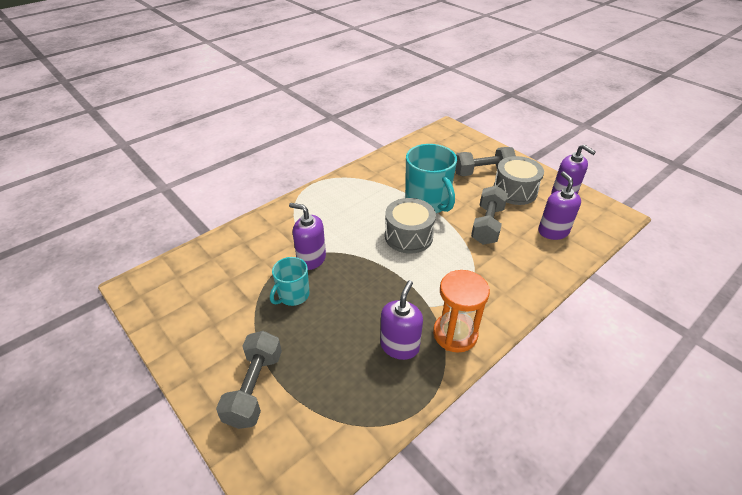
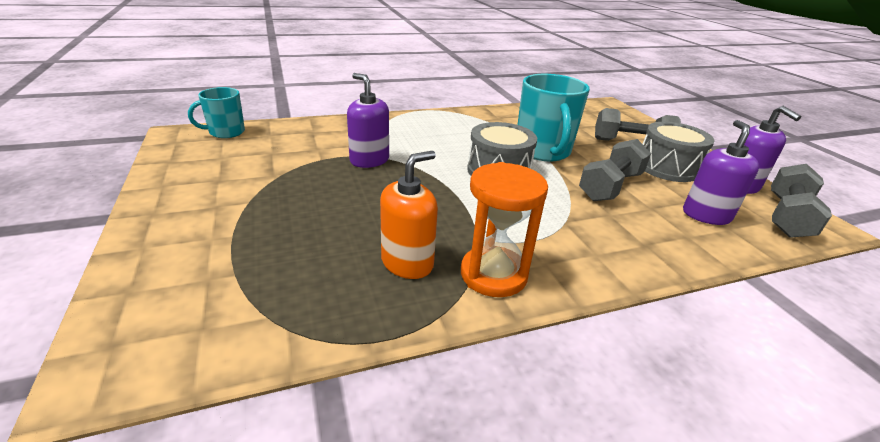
camera: 20 degrees right, 10 degrees down
grey dumbbell [216,331,282,429] -> grey dumbbell moved to [771,164,832,238]
turquoise mug [270,257,310,306] -> turquoise mug moved to [188,87,245,138]
purple soap dispenser [380,281,423,360] -> orange soap dispenser [380,151,438,279]

